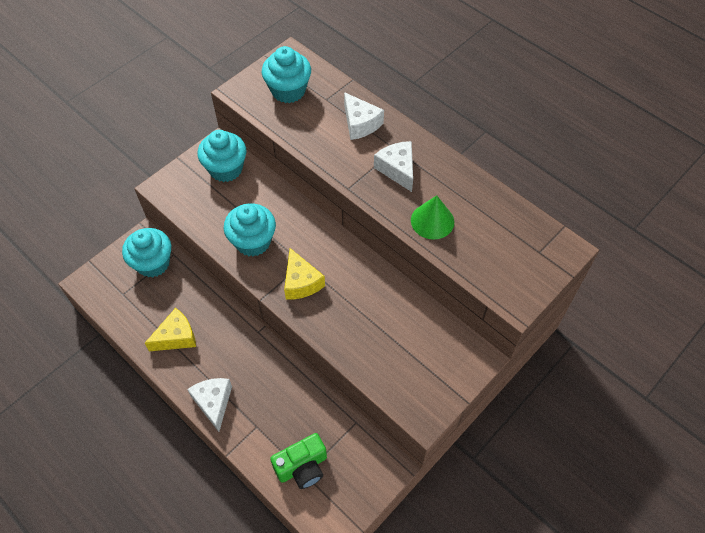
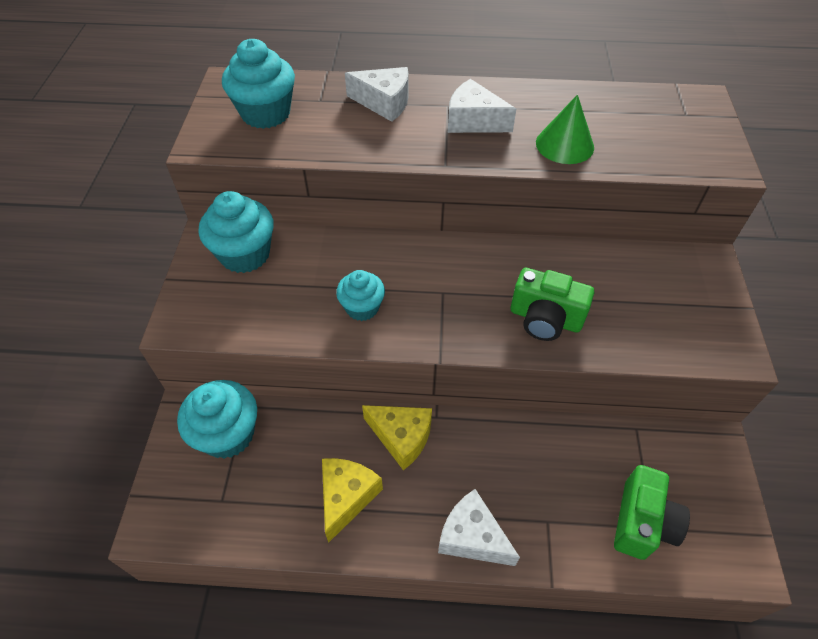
camera: 40 degrees left, 5 degrees down
turquoise cupcake [223,204,276,257] -> turquoise cupcake [336,270,385,321], size x0.63
yellow cheese [284,248,325,300] -> yellow cheese moved to [362,405,432,470]
none -> green camera [511,268,594,341]

